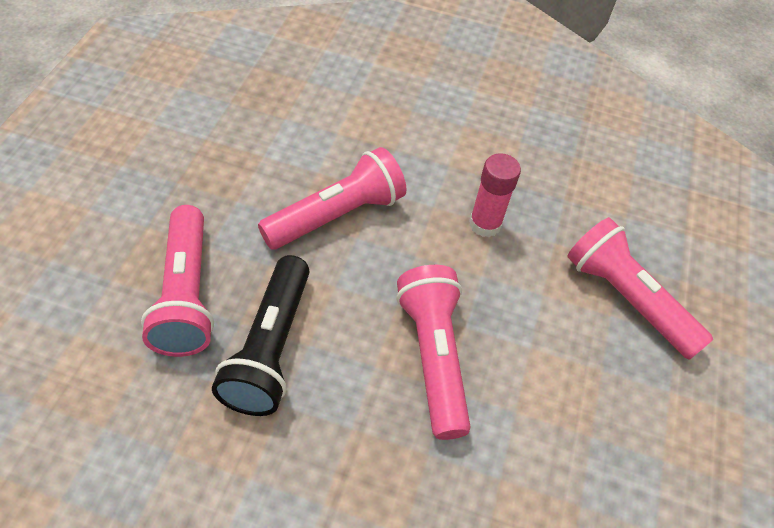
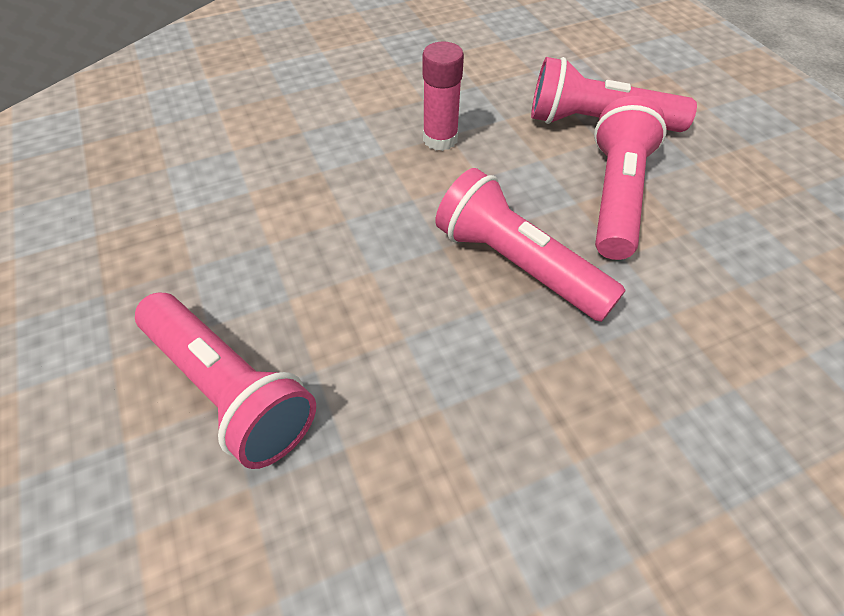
camera: 35 degrees left, 0 degrees up
black flashlight [212,255,309,416] -> none
pink flashlight [258,147,406,250] -> pink flashlight moved to [594,96,666,260]

